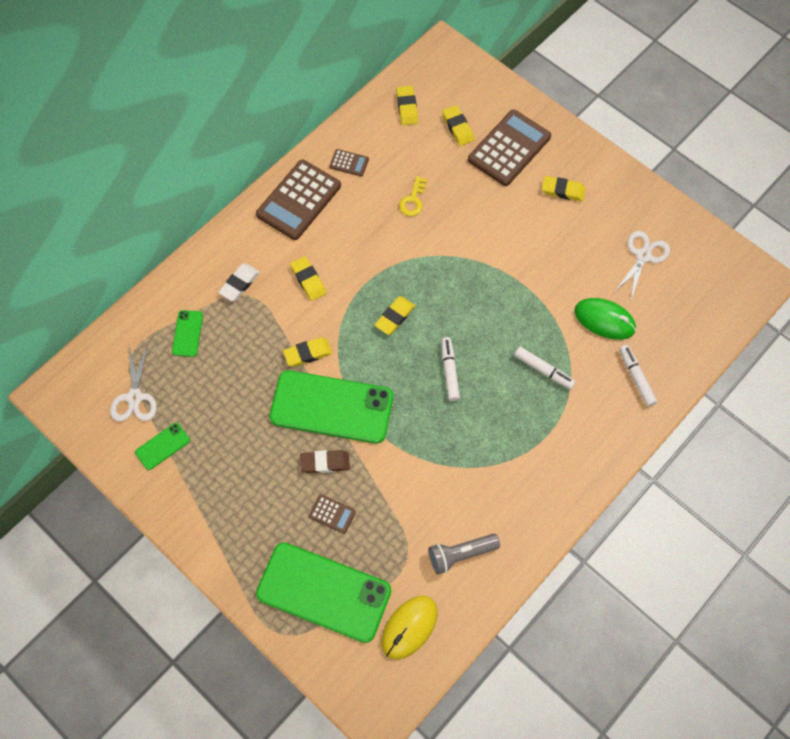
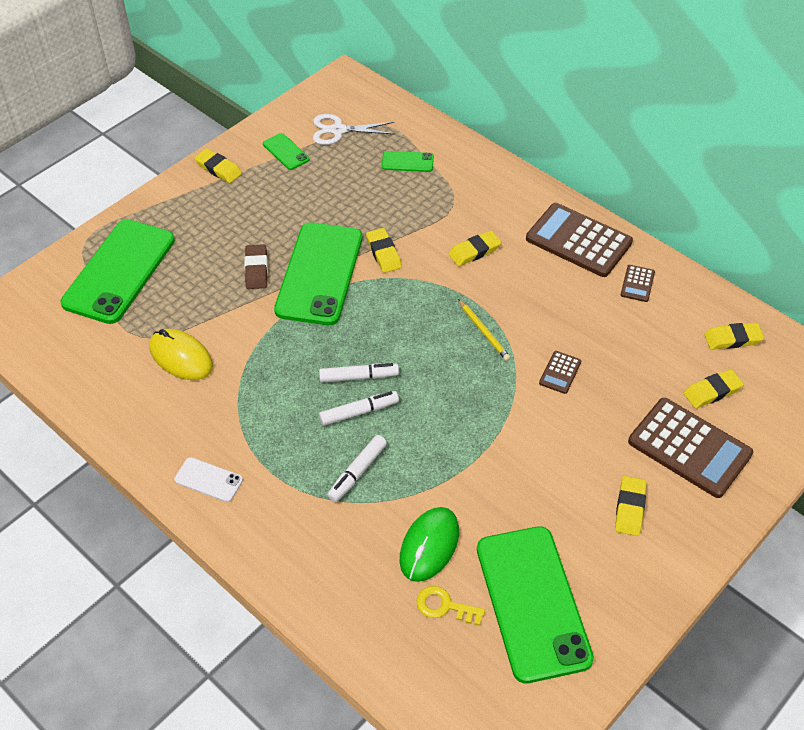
camera: 90 degrees right, 15 degrees down
white eraser [218,263,260,301] -> none
brown calculator [309,495,356,534] -> brown calculator moved to [539,351,581,394]
yellow eraser [375,296,415,335] -> yellow eraser moved to [194,148,242,183]
yellow mouse [381,596,437,660] -> yellow mouse moved to [149,329,213,380]
yellow key [399,176,427,216] -> yellow key moved to [416,586,485,626]
grey flashlight [429,534,500,574] -> none
white scissors [614,231,670,302] -> green phone [477,526,594,683]
white marker [619,345,657,407] -> white marker moved to [319,391,399,426]
none -> white phone [174,457,243,502]
none -> yellow pencil [458,299,510,361]

